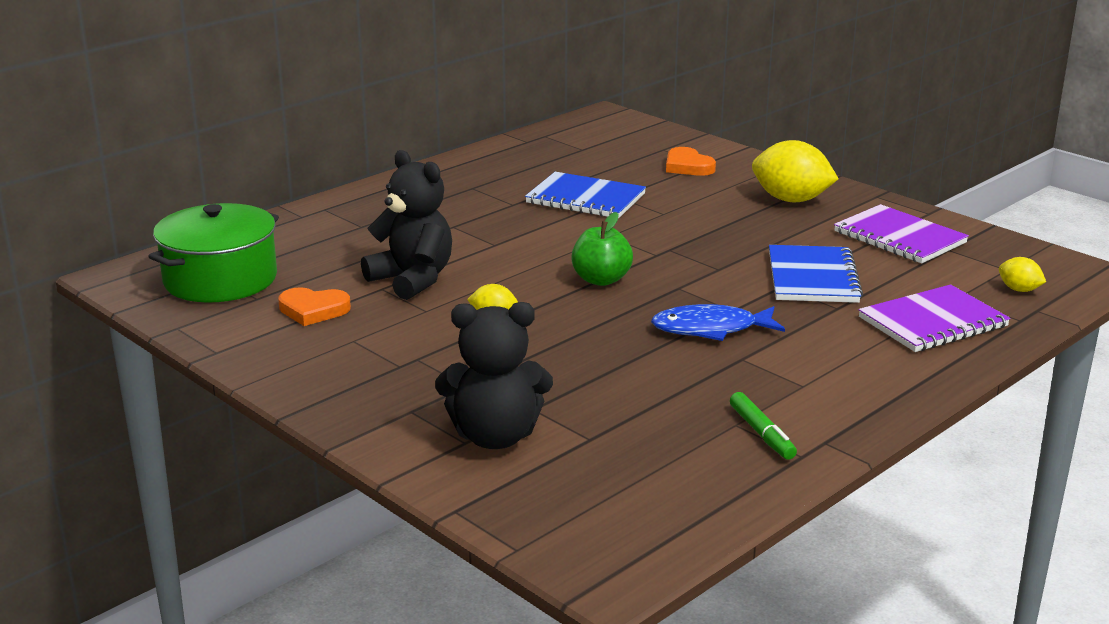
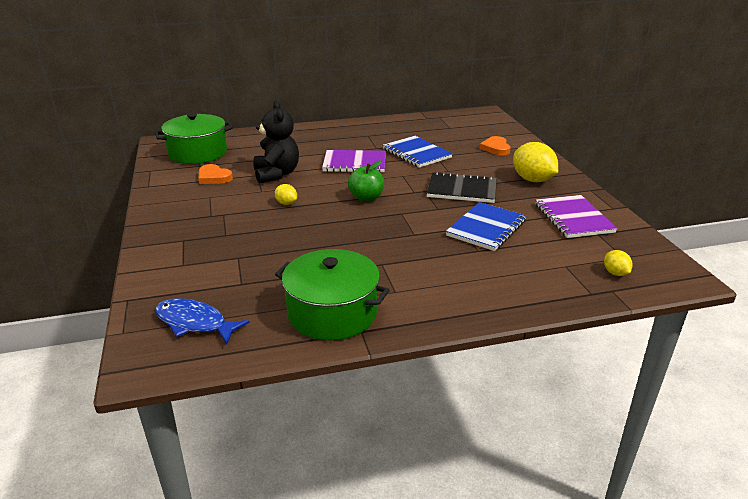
camera: 30 degrees right, 5 degrees up
black teddy bear [435,302,553,449] -> none
blue fish [651,304,785,341] -> blue fish moved to [155,298,250,345]
green marker [730,392,797,460] -> green pot [275,249,390,341]
purple notebook [858,284,1011,352] -> purple notebook moved to [322,150,386,172]
none -> black notebook [427,172,497,203]

